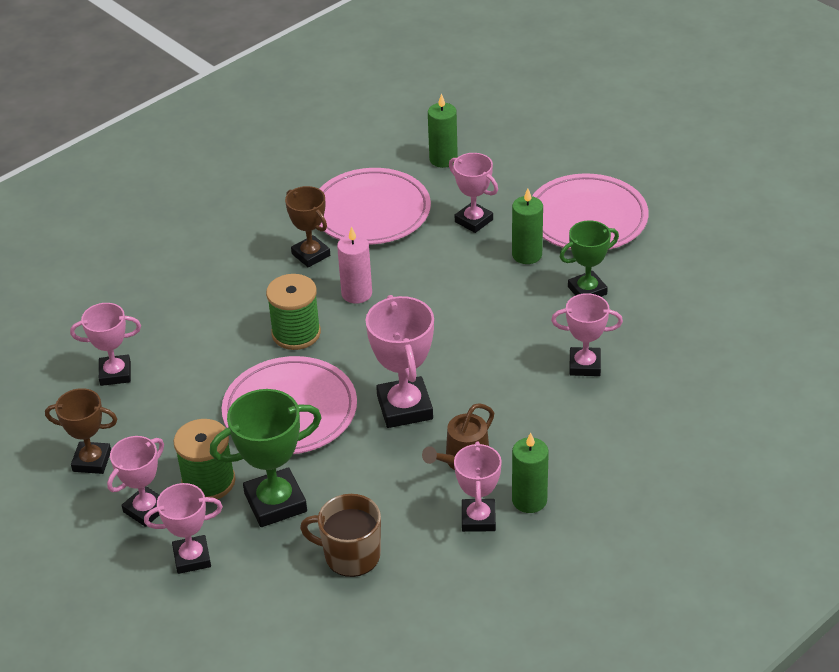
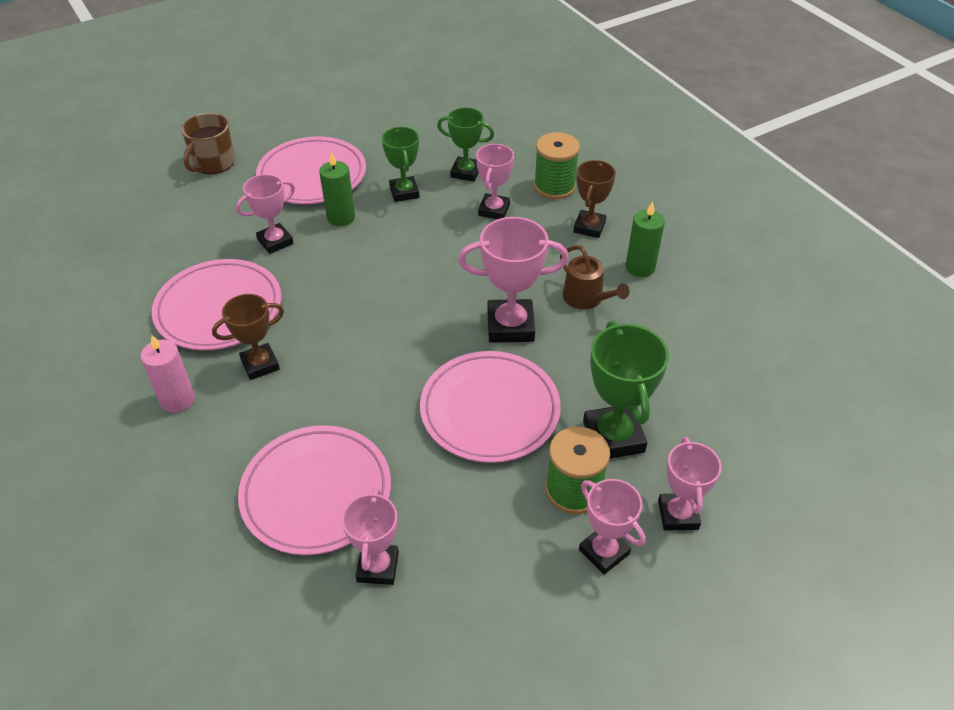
camera: 80 degrees left, 5 degrees up
brown trophy [45,388,117,474] -> brown trophy moved to [573,160,616,238]
green spool [266,274,321,350] -> green spool moved to [534,132,580,199]
brown mug [300,494,381,577] -> brown mug moved to [181,113,235,174]
pink candle [337,226,372,304] -> pink candle moved to [141,335,195,413]
green candle [428,93,458,168] -> none
pink trophy [454,441,502,532] -> none
none -> pink plate [238,425,391,555]
none -> green trophy [437,107,494,182]

